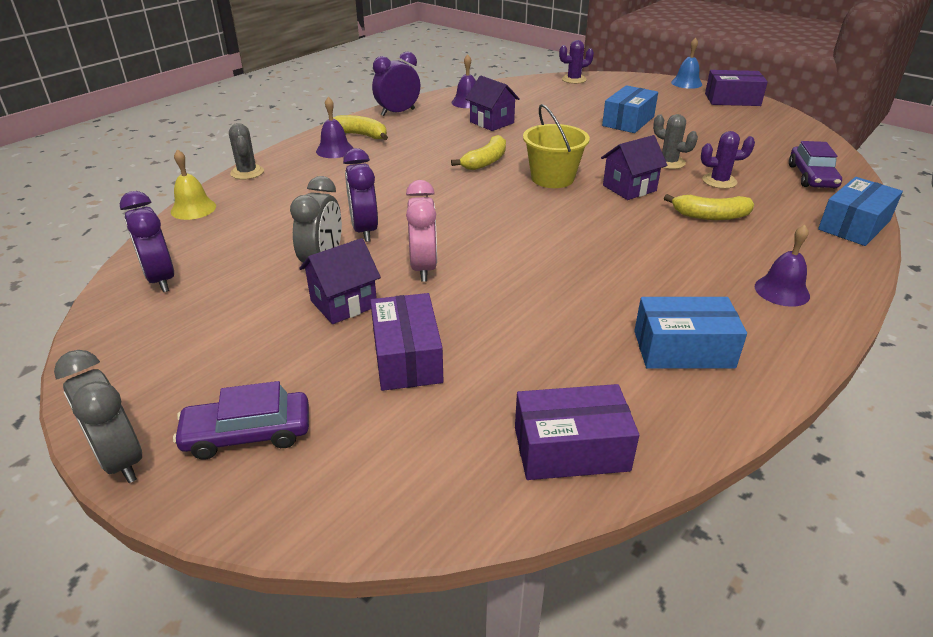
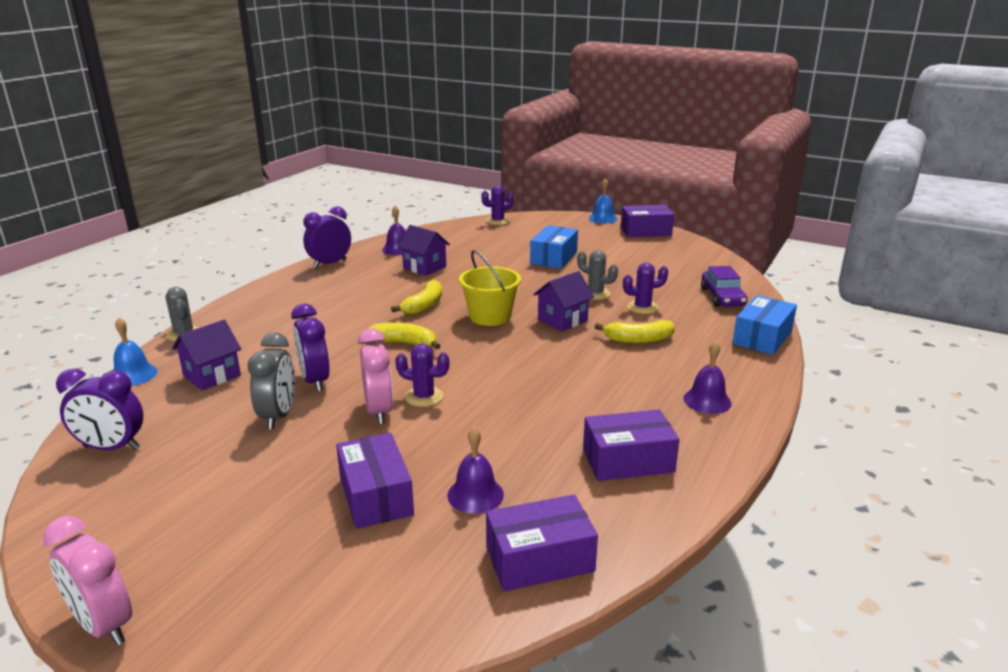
camera: 10 degrees left, 10 degrees down
grey clock [54,350,142,483] -> pink clock [43,516,132,645]
purple clock [120,191,174,292] -> purple clock turned 45 degrees counterclockwise [56,369,143,450]
yellow bell [171,149,216,220] -> blue bell [113,318,157,386]
purple car [173,381,309,459] -> none
purple house [299,238,381,324] -> purple house moved to [172,320,241,391]
purple bell [316,97,354,158] -> purple bell moved to [447,427,504,514]
yellow banana [333,115,388,140] -> yellow banana moved to [368,322,440,350]
blue box [634,297,747,369] -> purple box [583,409,680,481]
none -> purple cactus [395,344,449,407]

